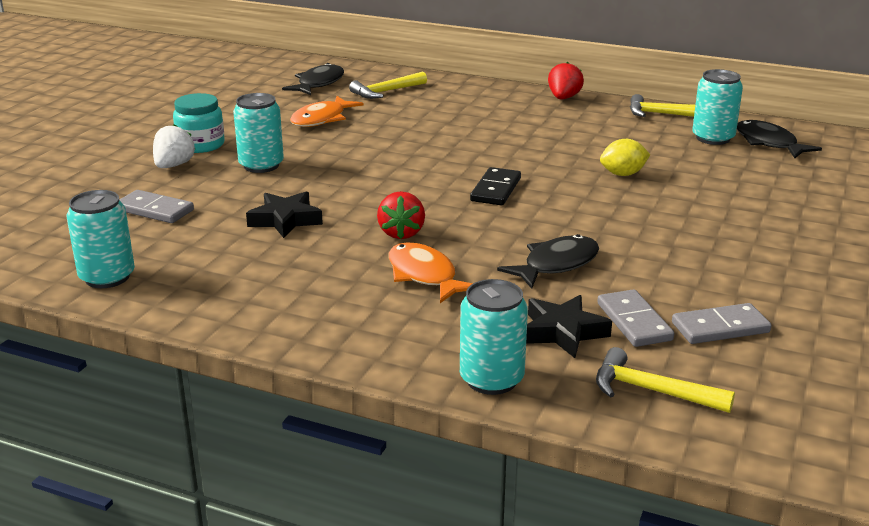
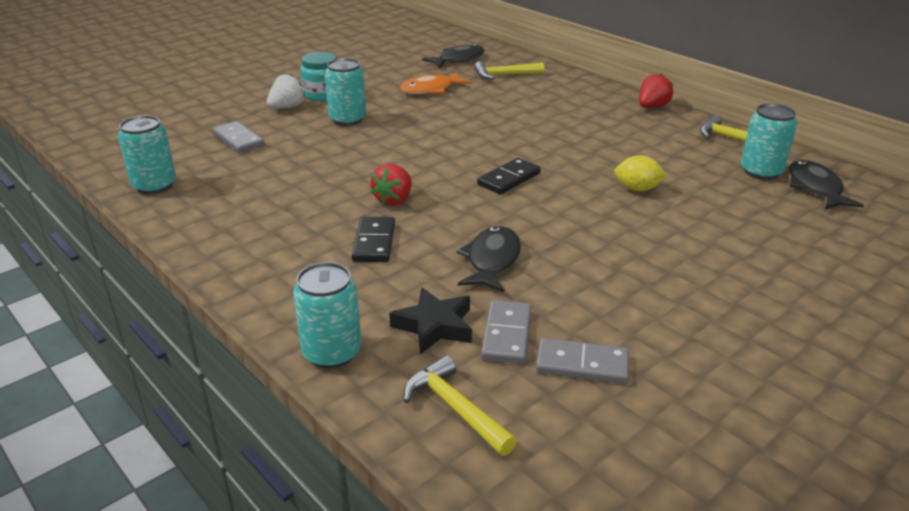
camera: 25 degrees right, 5 degrees up
black star [246,191,323,238] -> none
orange fish [389,242,473,303] -> black domino [352,217,395,262]
black fish [497,234,599,289] -> black fish turned 60 degrees counterclockwise [457,226,521,292]

